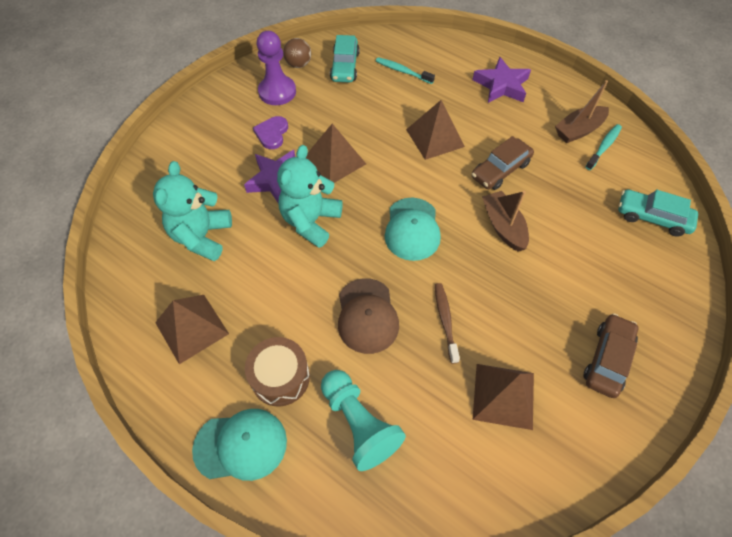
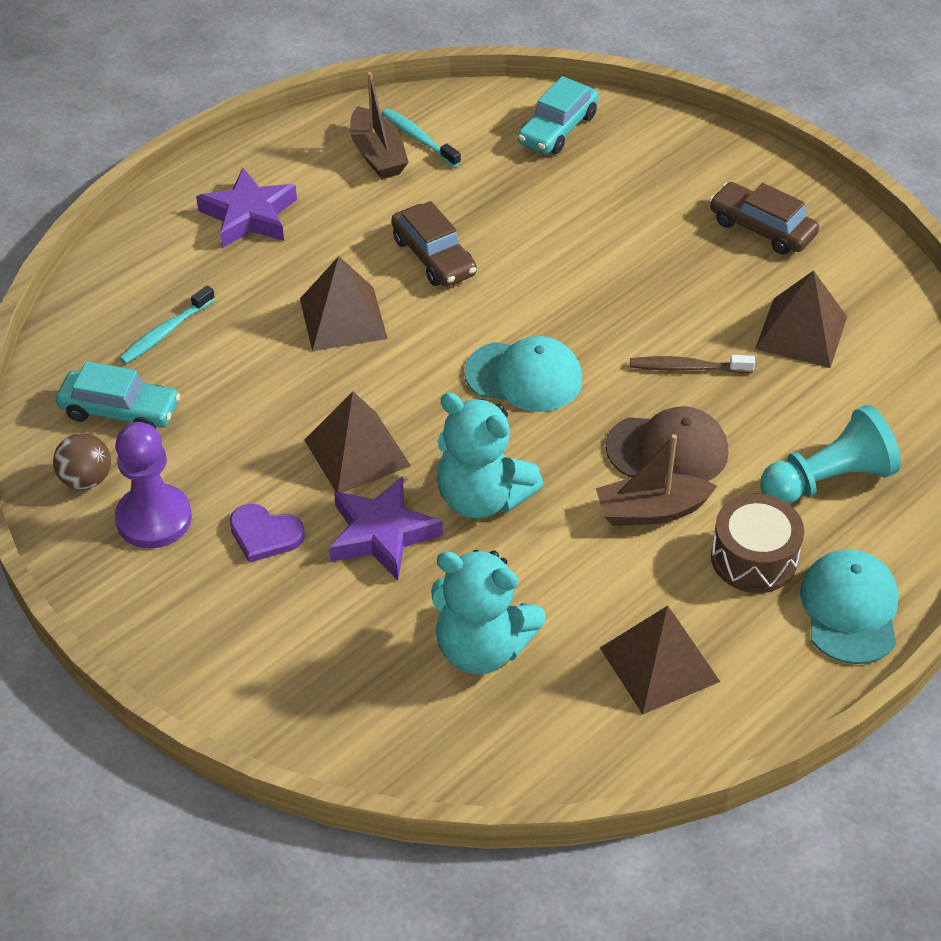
camera: 80 degrees left, 10 degrees down
brown boat [482,191,529,252] -> brown boat moved to [596,434,717,526]

